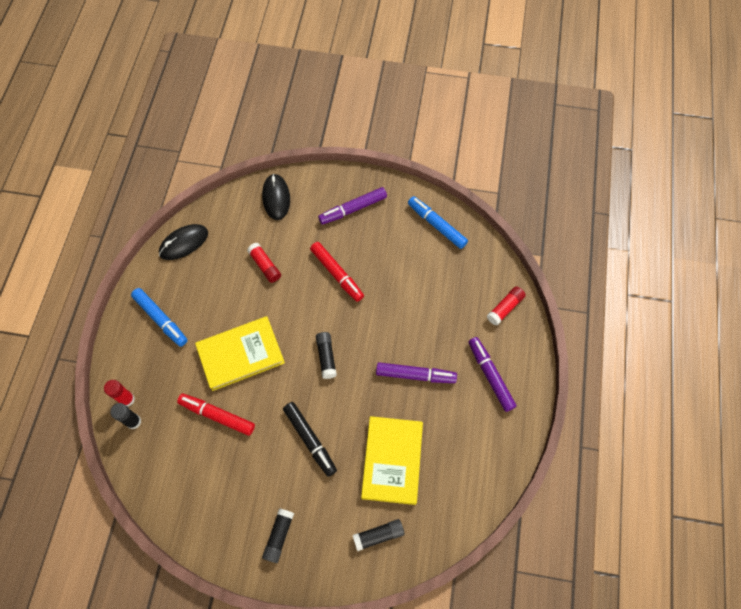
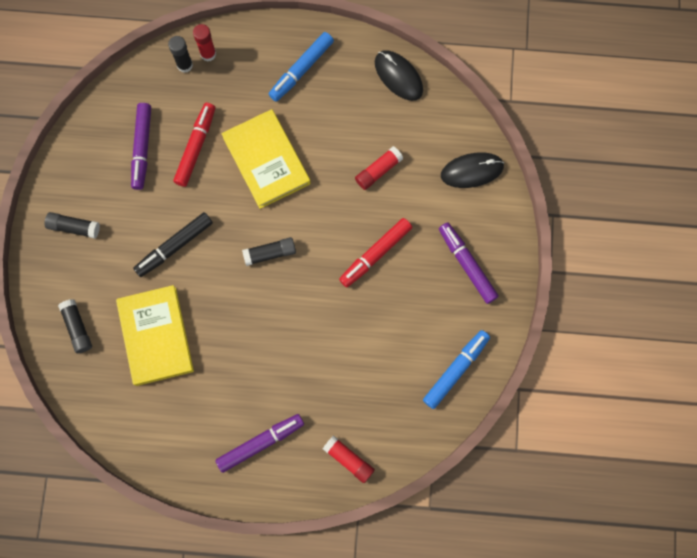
camera: 85 degrees right, 10 degrees up
yellow book [361,416,423,505] -> yellow book turned 75 degrees clockwise [116,285,194,386]
purple marker [376,362,457,383] -> purple marker moved to [131,103,151,190]

